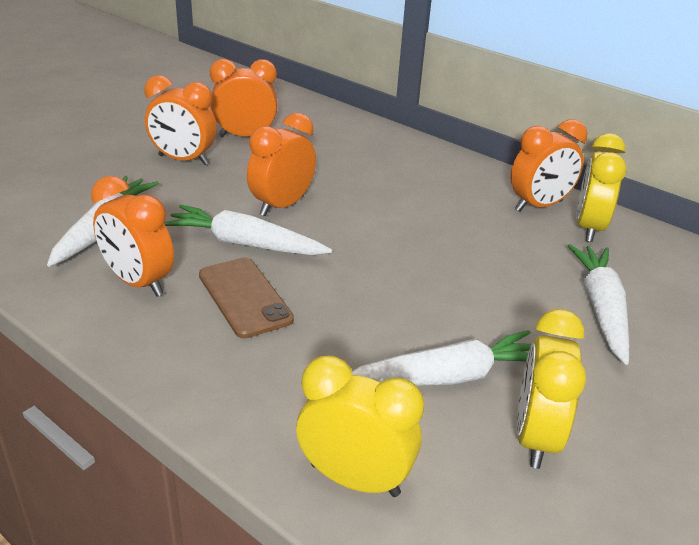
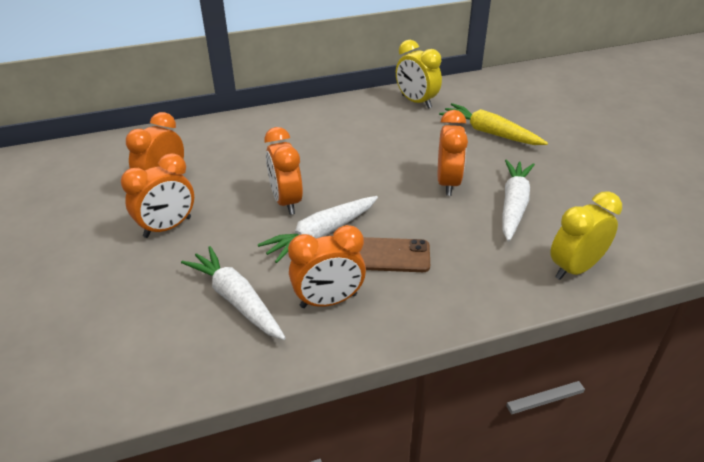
camera: 55 degrees left, 5 degrees up
orange clock [510,119,587,212] -> orange clock moved to [438,110,468,196]
yellow clock [516,309,586,469] -> none
white carrot [568,244,629,365] -> yellow carrot [439,103,548,145]

